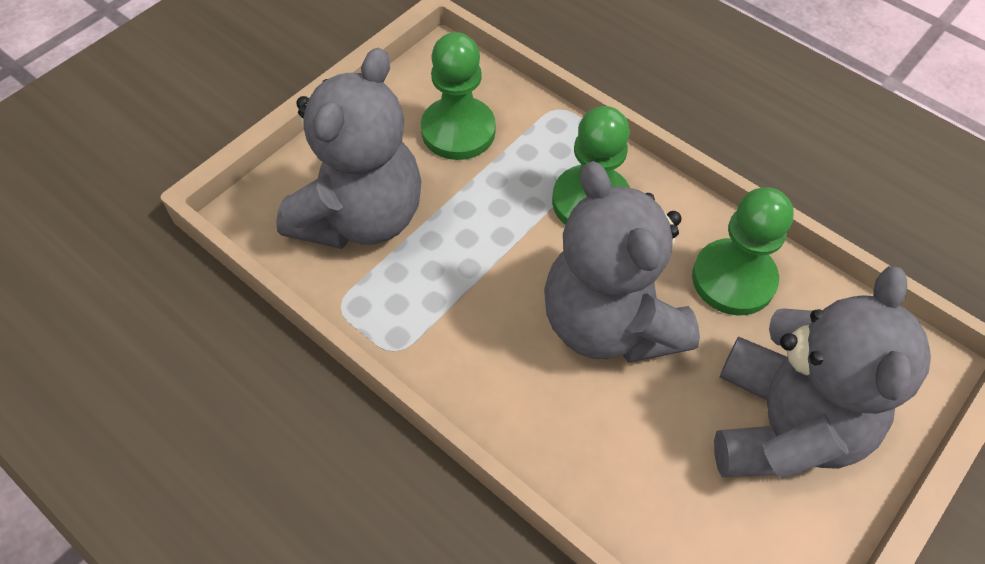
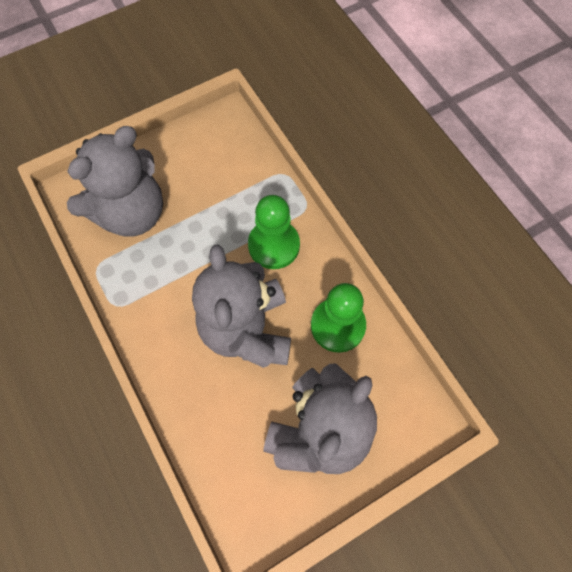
camera: 20 degrees right, 10 degrees up
green pawn [421,32,496,160] -> none

